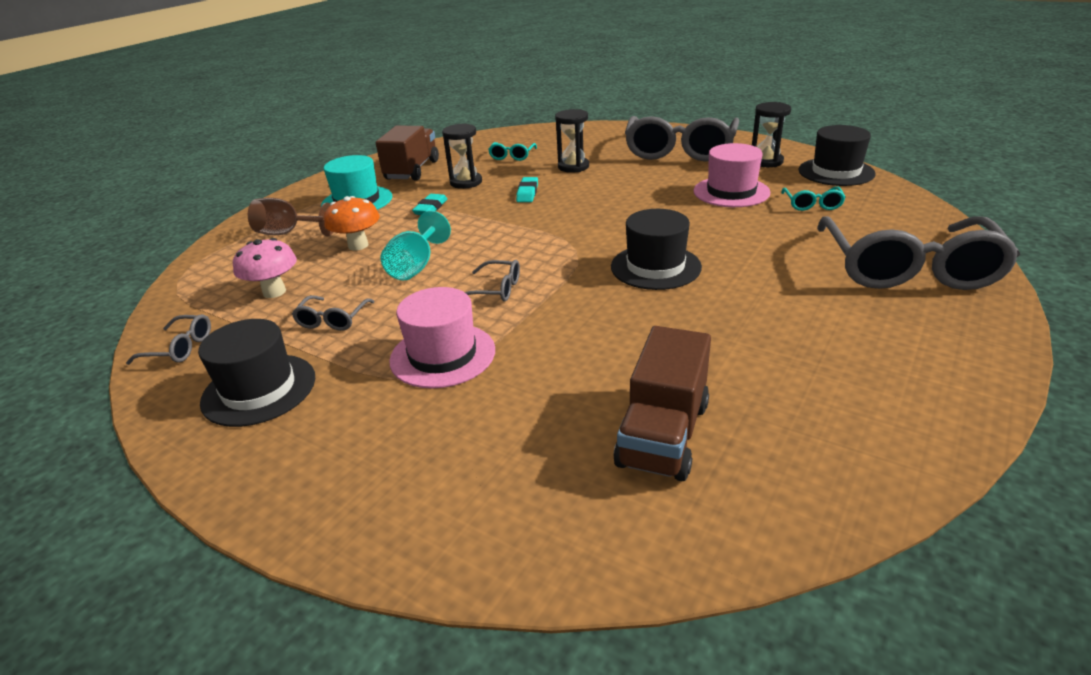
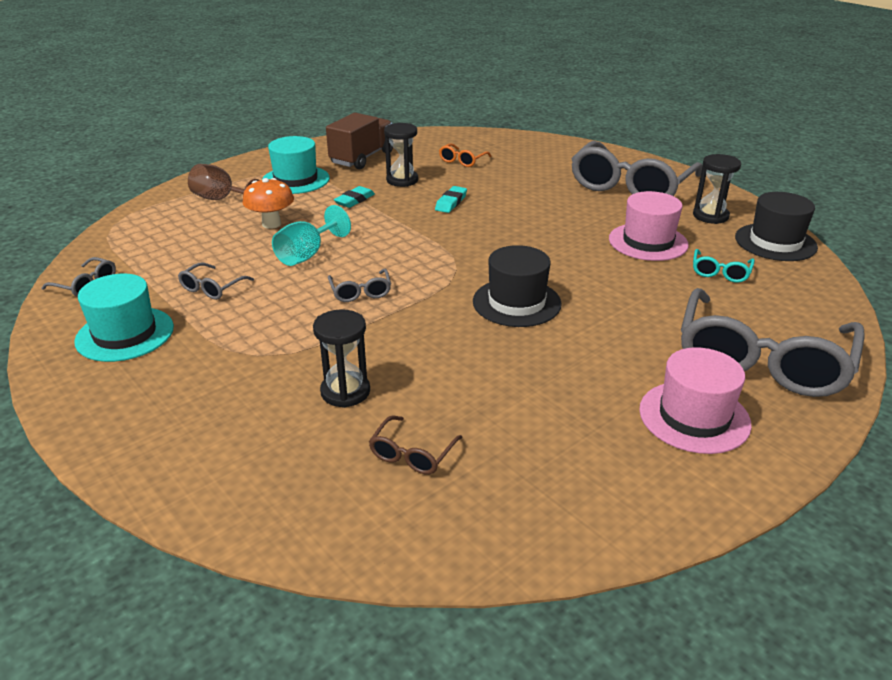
camera: 15 degrees right, 0 degrees up
black hat [198,319,315,427] -> turquoise hat [74,274,174,362]
pink mushroom [233,238,297,298] -> none
pink hat [389,287,495,388] -> pink hat moved to [639,347,752,454]
grey glasses [465,260,520,302] -> grey glasses turned 45 degrees clockwise [328,269,391,302]
turquoise glasses [488,142,537,161] -> orange glasses [439,143,492,167]
black hourglass [555,109,589,173] -> black hourglass moved to [313,309,370,408]
brown truck [613,326,711,481] -> brown glasses [369,416,463,474]

